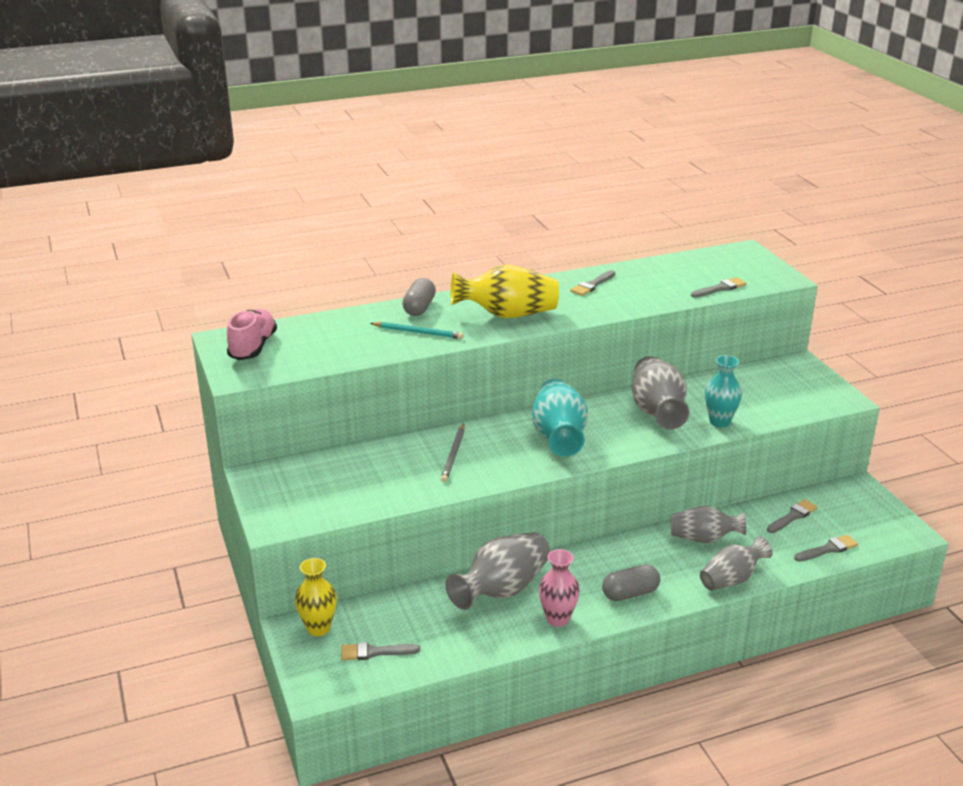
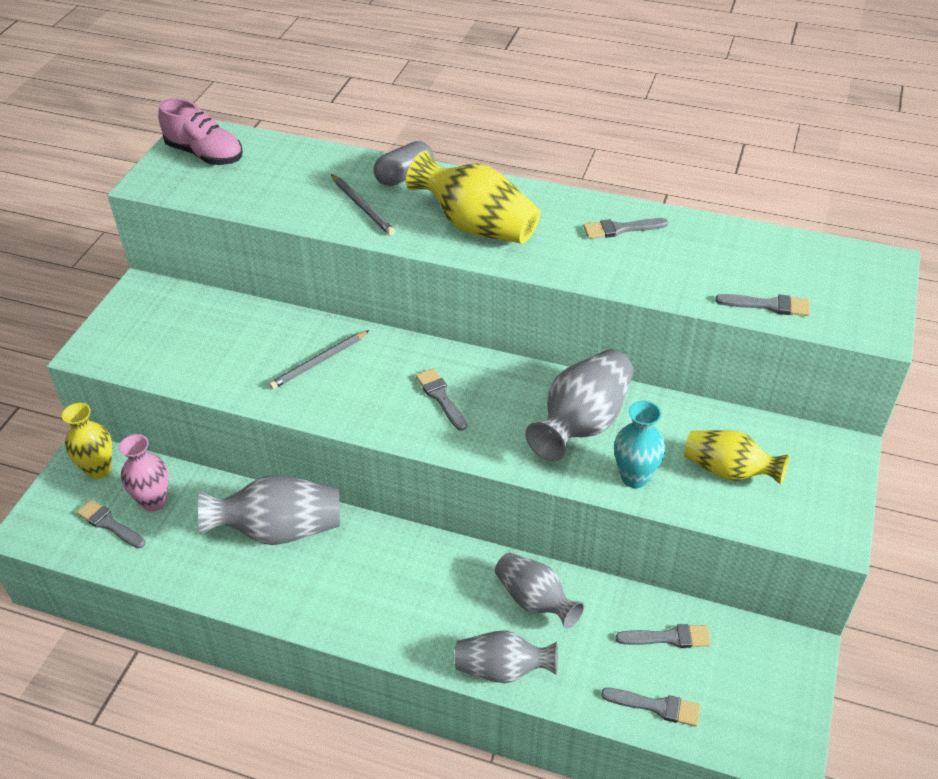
camera: 40 degrees right, 15 degrees up
pink shoe [227,309,277,360] -> pink shoe turned 75 degrees clockwise [158,98,242,165]
turquoise pencil [370,322,464,339] -> grey pencil [331,174,395,236]
turquoise vase [532,379,588,457] -> grey brush [416,368,467,431]
pink vase [539,549,580,627] -> pink vase moved to [119,434,169,512]
grey capsule [602,564,660,601] -> none
none -> yellow vase [684,430,789,485]

